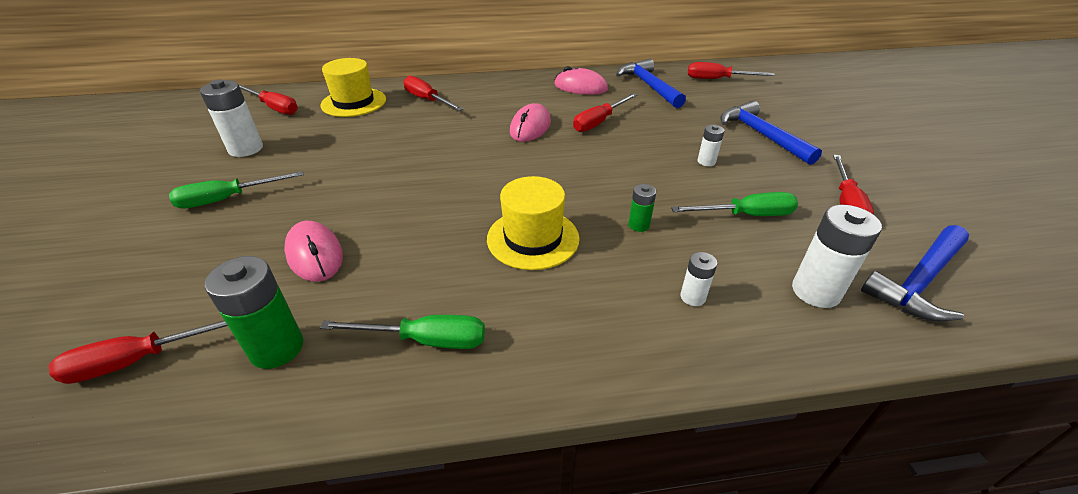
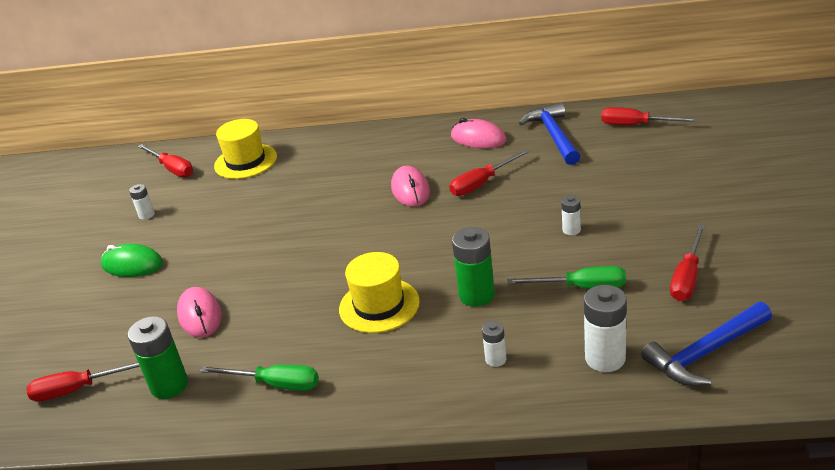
camera: 15 degrees right, 5 degrees down
green screwdriver [169,171,303,209] -> green mouse [101,244,163,277]
white battery [200,79,263,157] -> white battery [129,184,155,220], size x0.54
red screwdriver [403,76,463,111] -> none
pink mouse [510,103,551,142] -> pink mouse turned 45 degrees counterclockwise [391,166,430,207]
green battery [629,184,656,232] -> green battery [452,227,495,307], size x1.85
blue hammer [720,101,822,165] -> none

